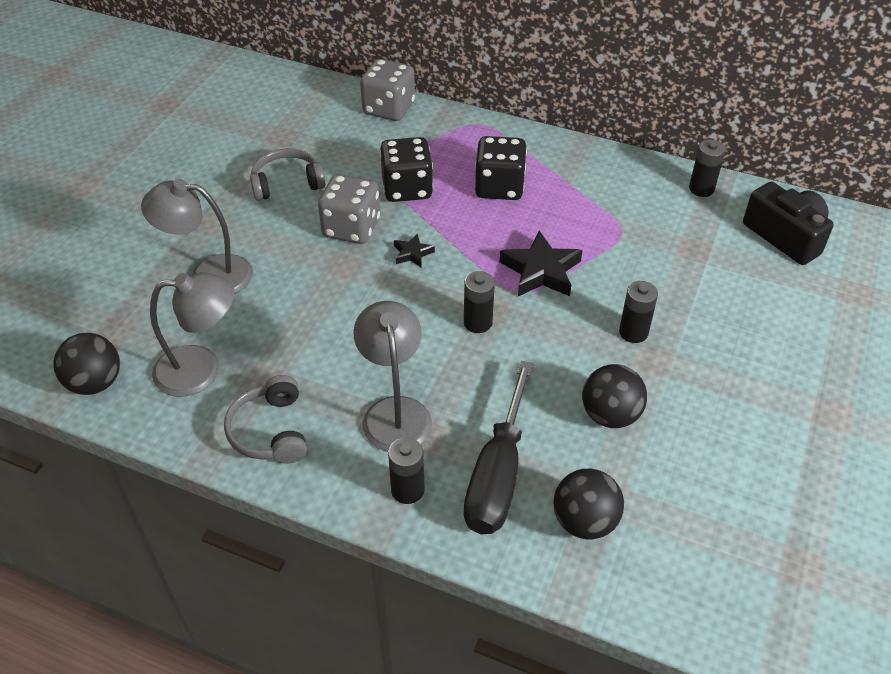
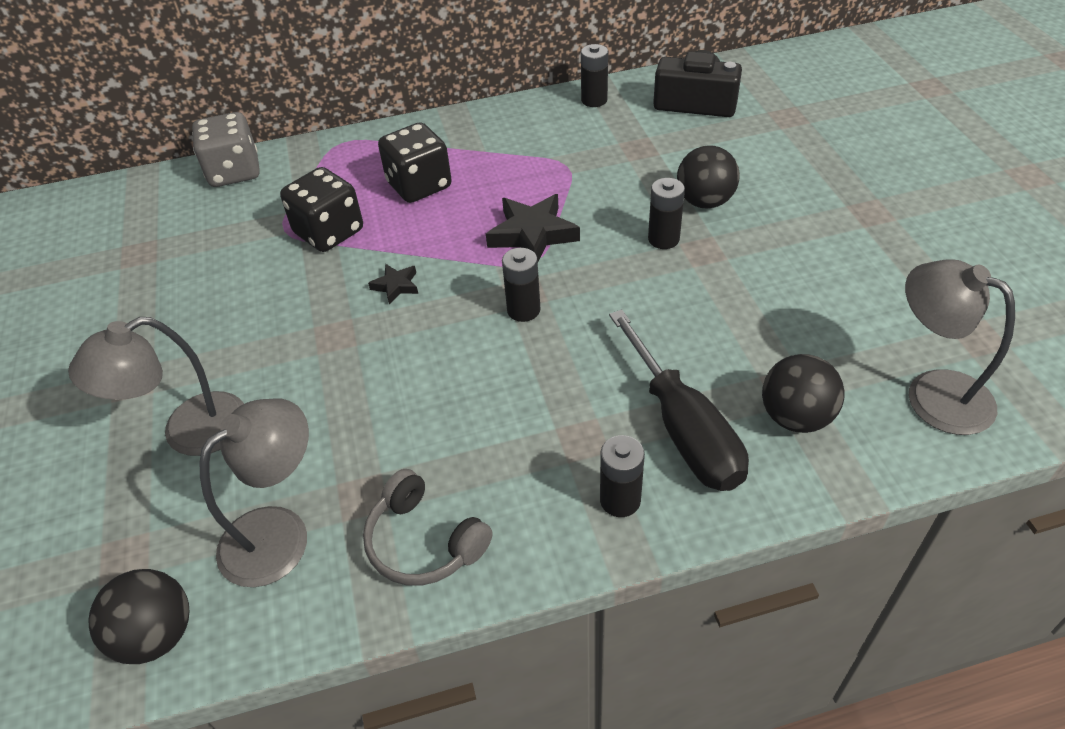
camera: 35 degrees left, 0 degrees up
grey headphones [250,148,325,201] -> none
grey dice [318,174,380,244] -> none
grey lamp [354,301,432,451] -> grey lamp moved to [905,259,1015,435]
black ball [582,364,647,428] -> black ball moved to [677,145,740,209]

